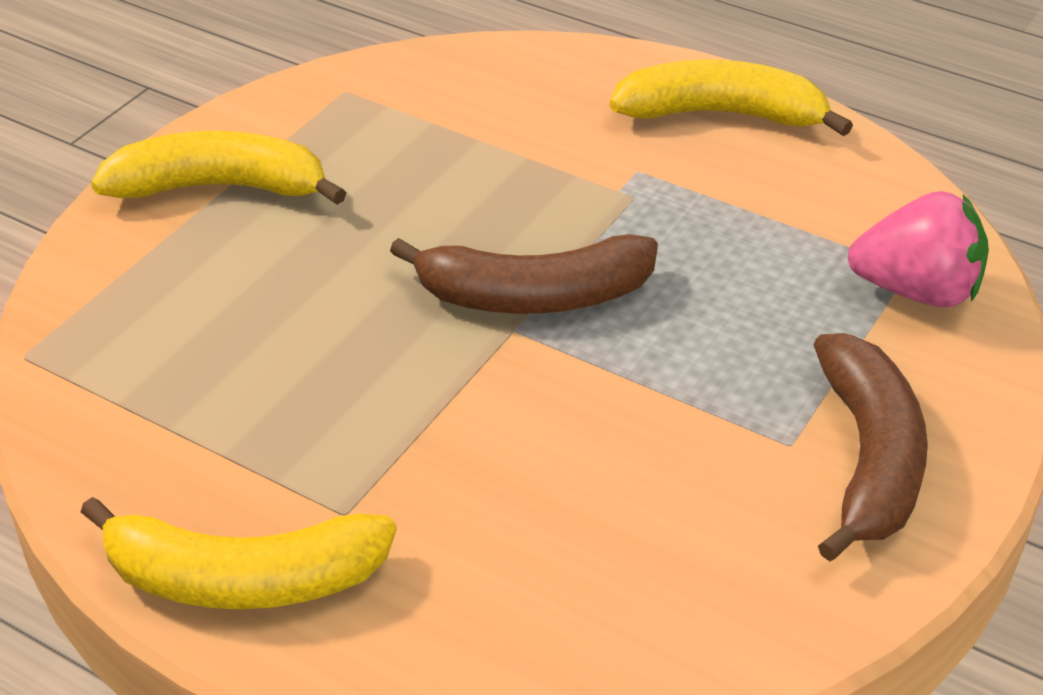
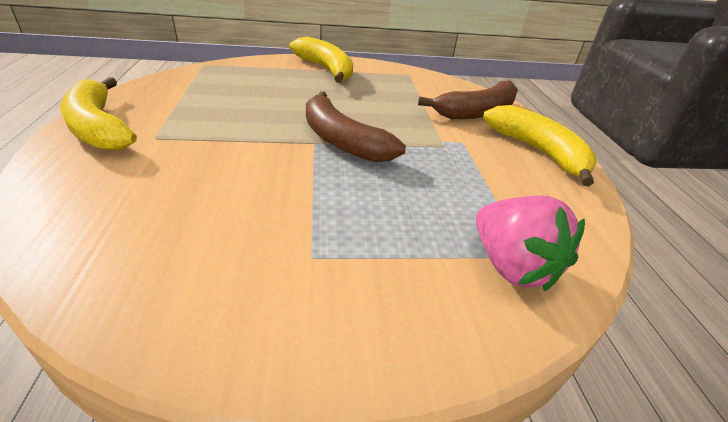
camera: 50 degrees right, 5 degrees down
brown banana [813,333,928,561] -> brown banana moved to [418,81,518,119]

